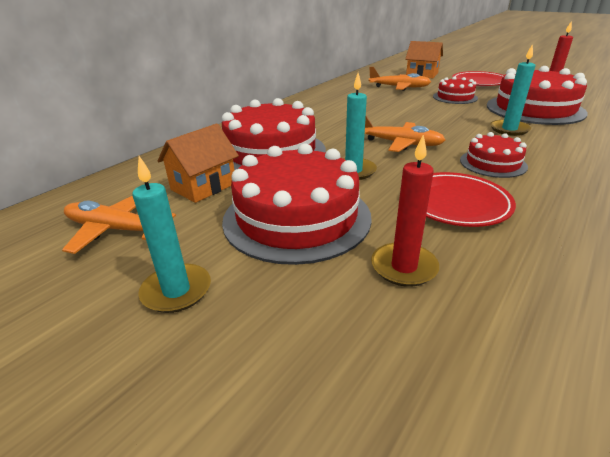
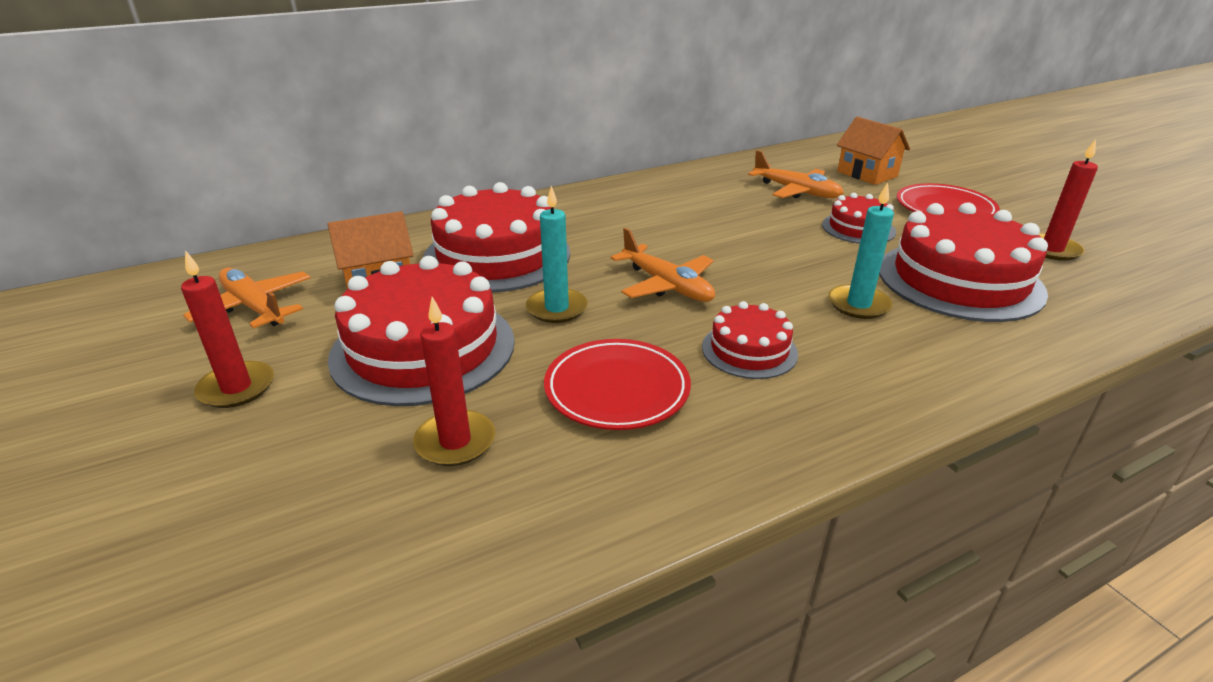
camera: 25 degrees right, 0 degrees up
turquoise candle [132,156,211,313] -> red candle [181,250,274,408]

